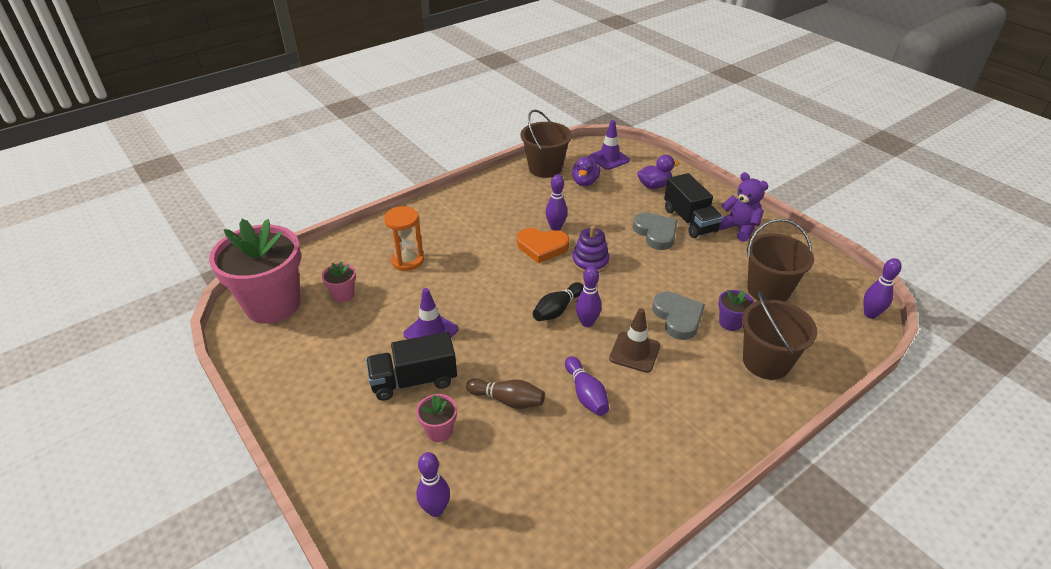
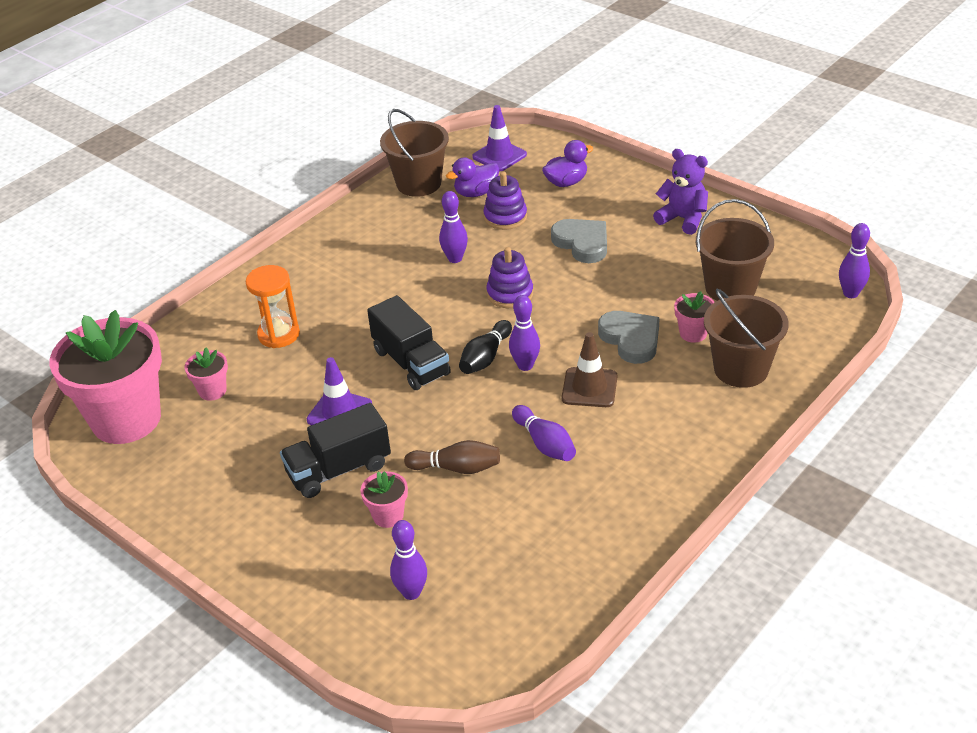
camera: 10 degrees left, 0 degrees up
orange heart [517,228,569,264] -> none
purple duck [572,156,600,186] -> purple duck turned 60 degrees clockwise [446,157,499,197]
black truck [664,173,723,238] -> black truck moved to [367,295,451,390]
purple flower pot [718,290,754,331] -> pink flower pot [674,291,714,343]
none -> purple stacking toy [483,172,527,230]

